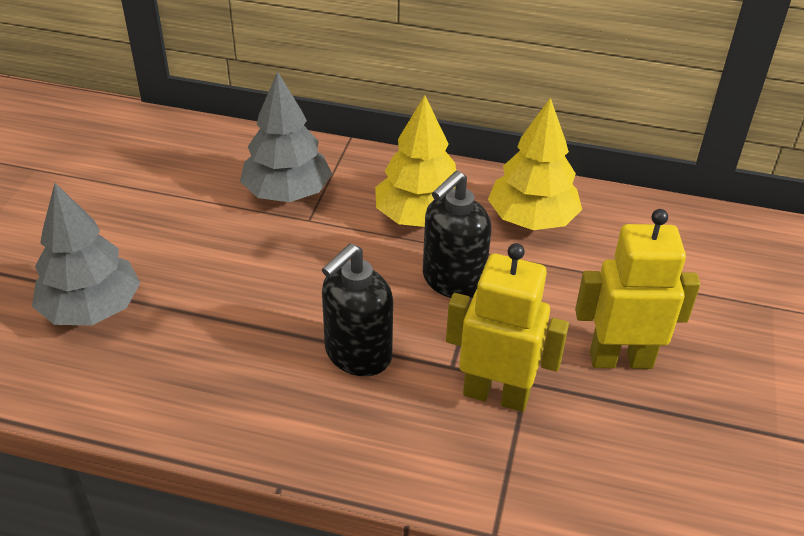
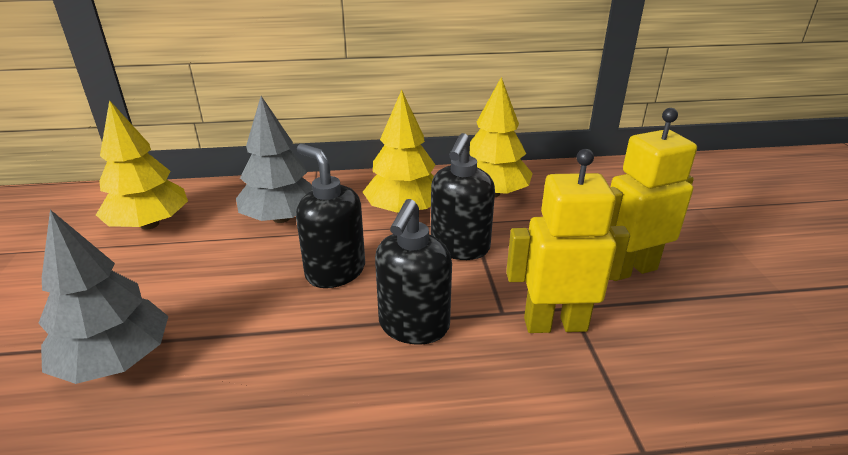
camera: 20 degrees left, 10 degrees down
none -> yellow tree [96,100,188,230]
none -> black soap dispenser [296,144,365,288]

